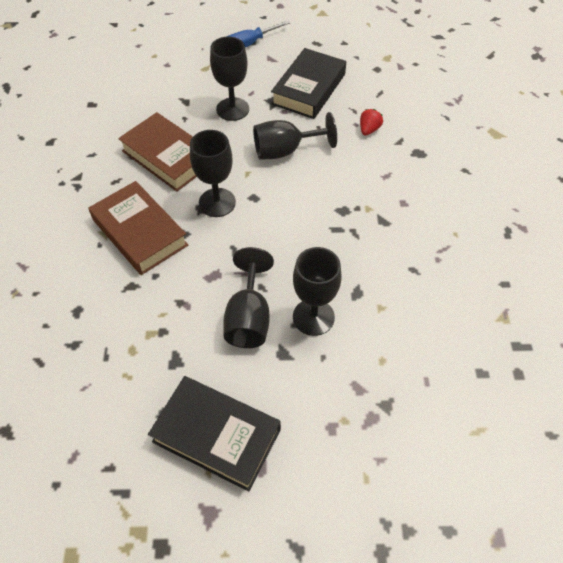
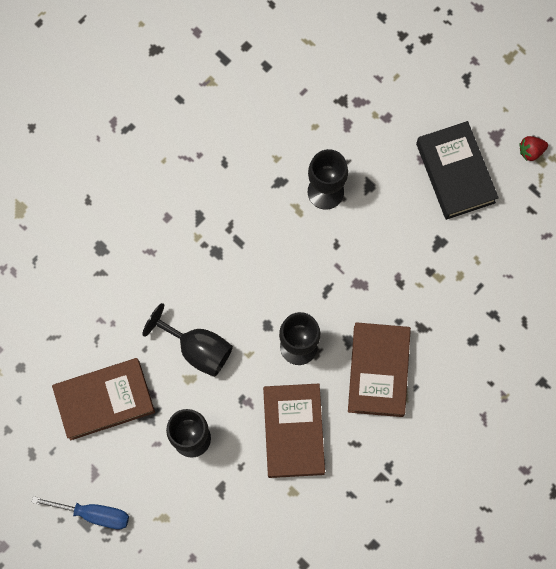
camera: 135 degrees left, 20 degrees up
black goblet [223,247,274,348] -> none
black book [271,48,346,119] -> brown book [52,358,155,440]
red strawberry [360,109,383,136] -> red strawberry moved to [519,136,548,161]

